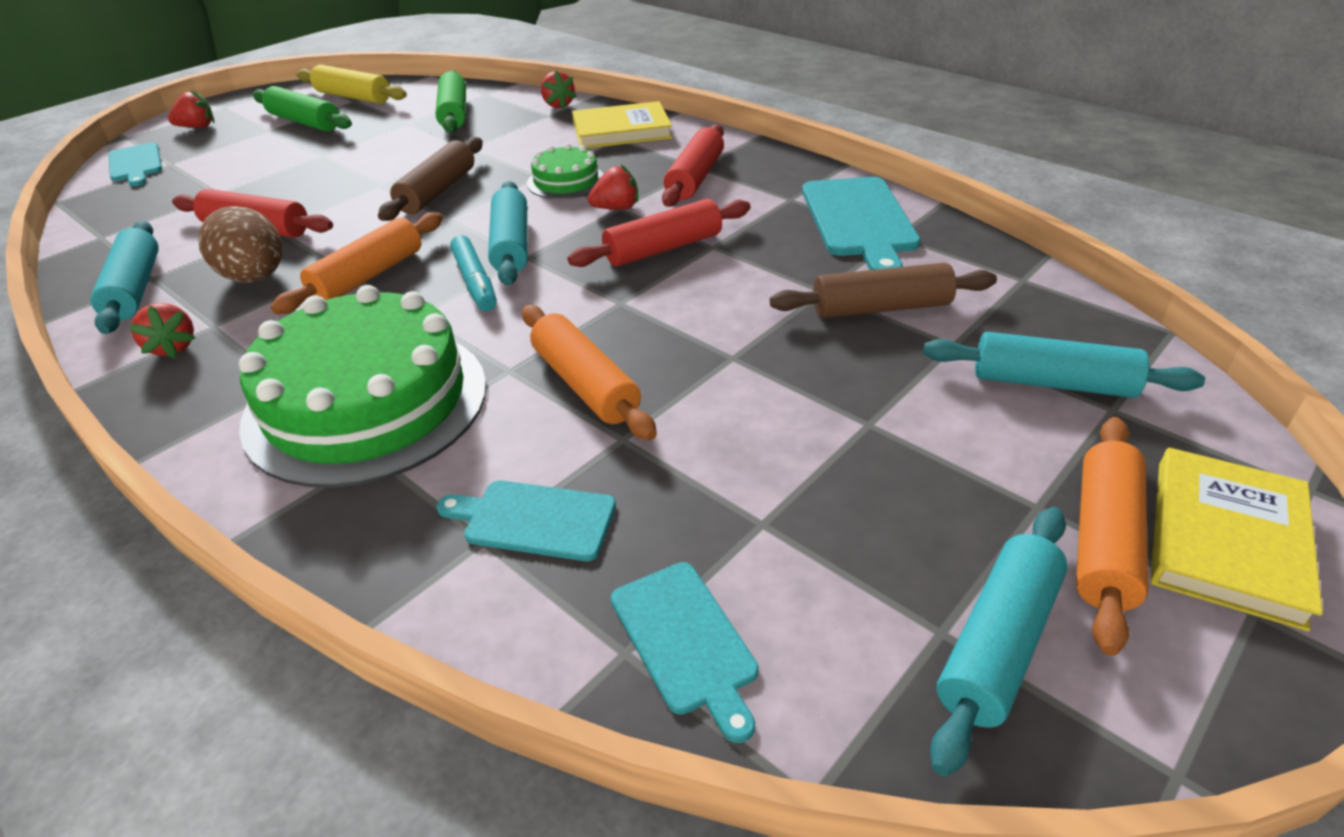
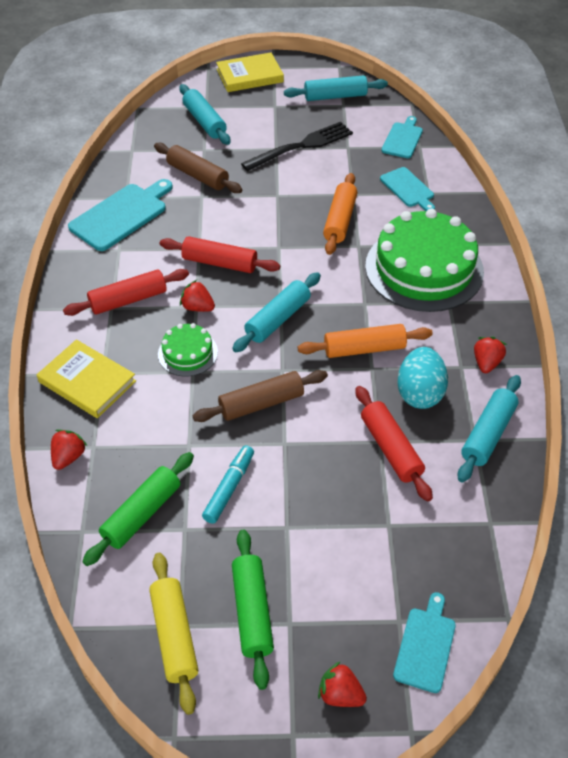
camera: 135 degrees left, 10 degrees up
brown egg [198,206,283,283] -> turquoise egg [397,347,448,409]
turquoise marker [450,235,497,311] -> turquoise marker moved to [202,445,254,524]
orange rolling pin [1076,417,1148,656] -> none
none -> black fork [241,122,353,171]

